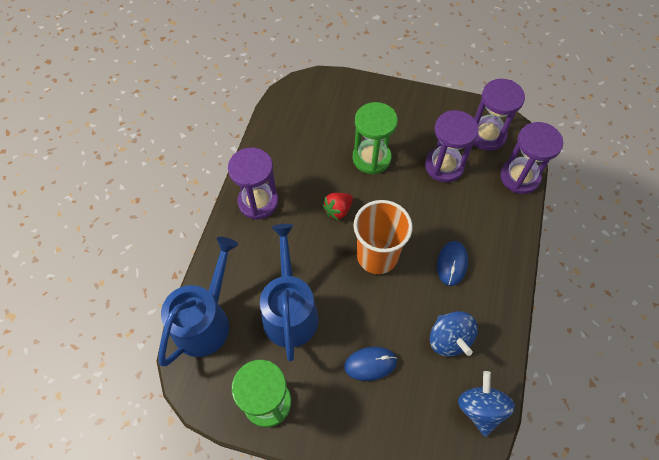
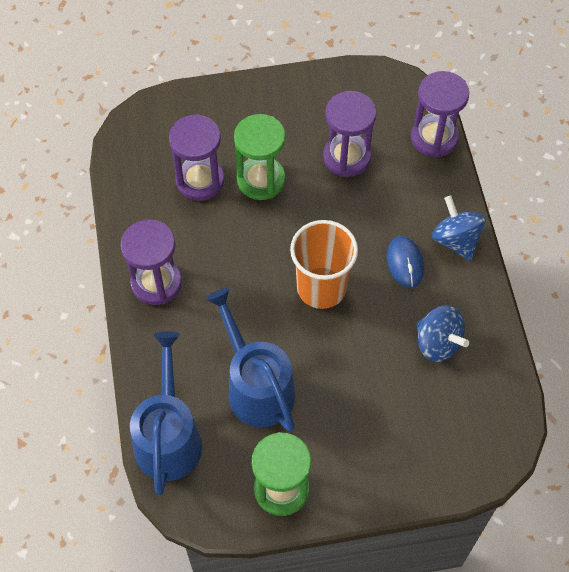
camera: 25 degrees left, 0 degrees up
red strawberry [322,193,353,220] -> none
blue mouse [344,347,397,381] -> none
blue spinning top [458,371,515,437] -> blue spinning top moved to [432,195,486,261]
purple hourglass [474,79,525,151] -> purple hourglass moved to [169,114,224,201]

